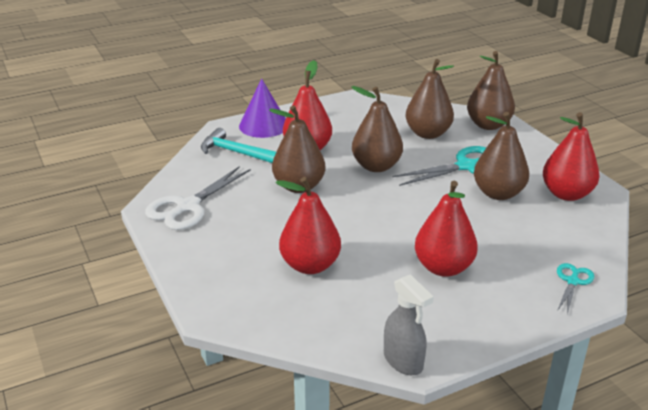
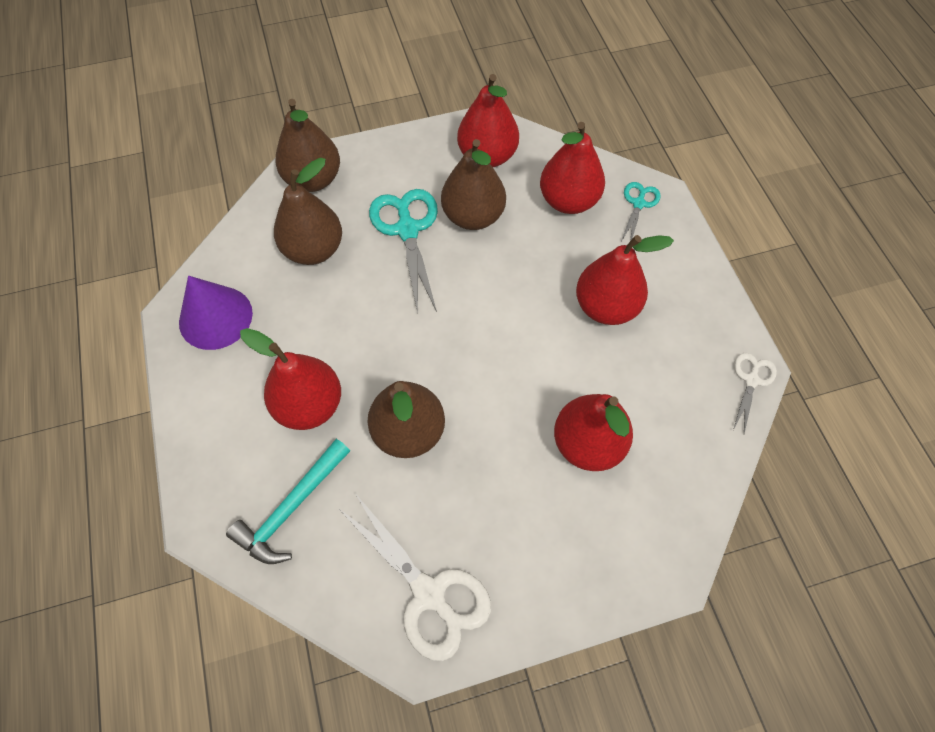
camera: 80 degrees left, 30 degrees up
purple cone [239,79,286,138] -> purple cone moved to [179,276,253,350]
brown pear [352,86,403,172] -> none
grey spray bottle [384,274,434,375] -> white scissors [733,353,777,433]
turquoise scissors [557,263,594,314] -> turquoise scissors turned 75 degrees clockwise [621,182,661,241]
none -> red pear [540,122,605,214]

